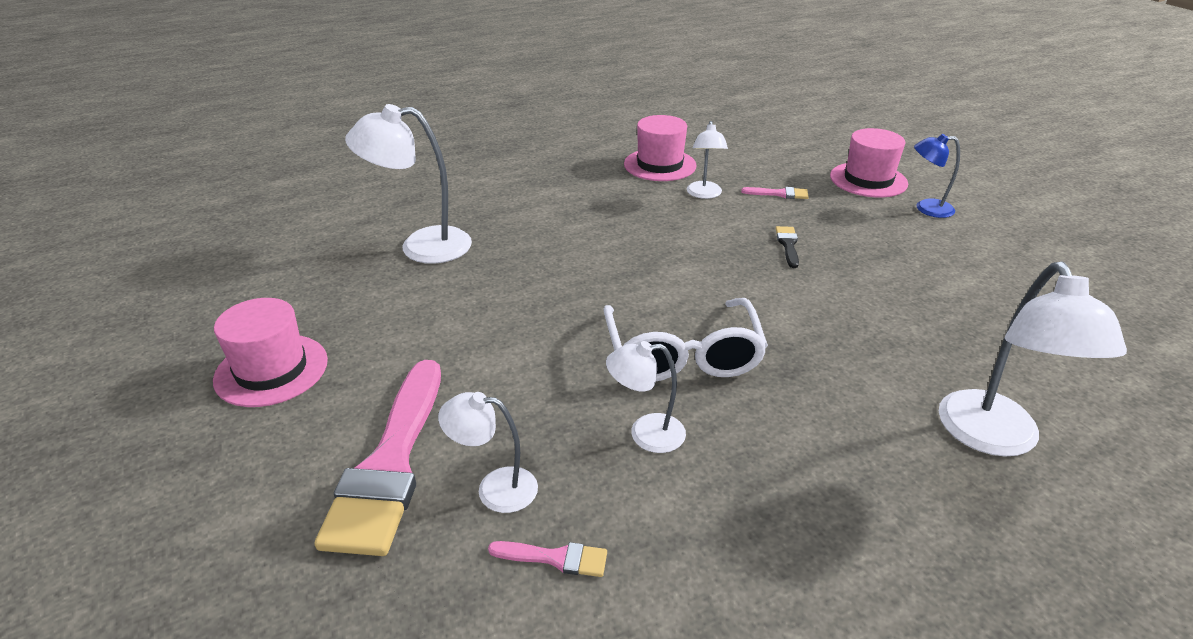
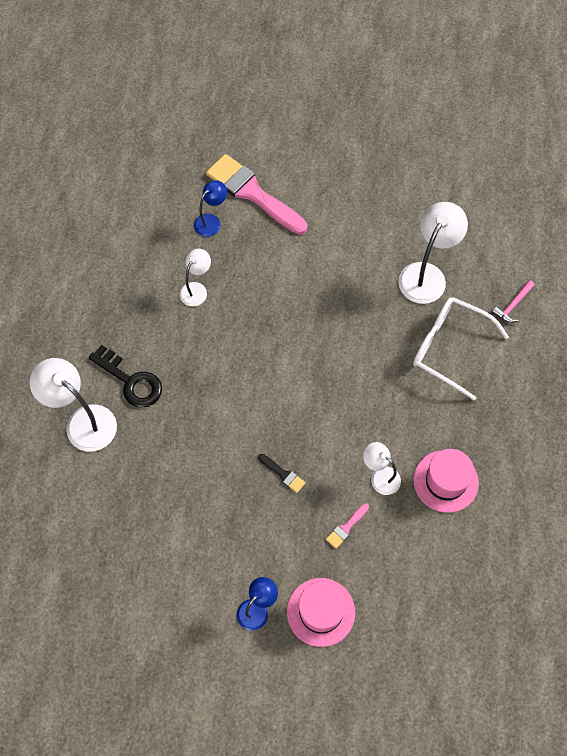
camera: 125 degrees right, 30 degrees up
pink hat [213,298,328,407] -> none
white lamp [438,392,538,513] -> blue lamp [194,180,227,237]
pink brush [488,541,607,577] -> none
white glasses [604,298,768,381] -> white glasses moved to [413,297,509,400]
none -> black key [89,345,162,408]
none -> pink hammer [492,280,535,323]

